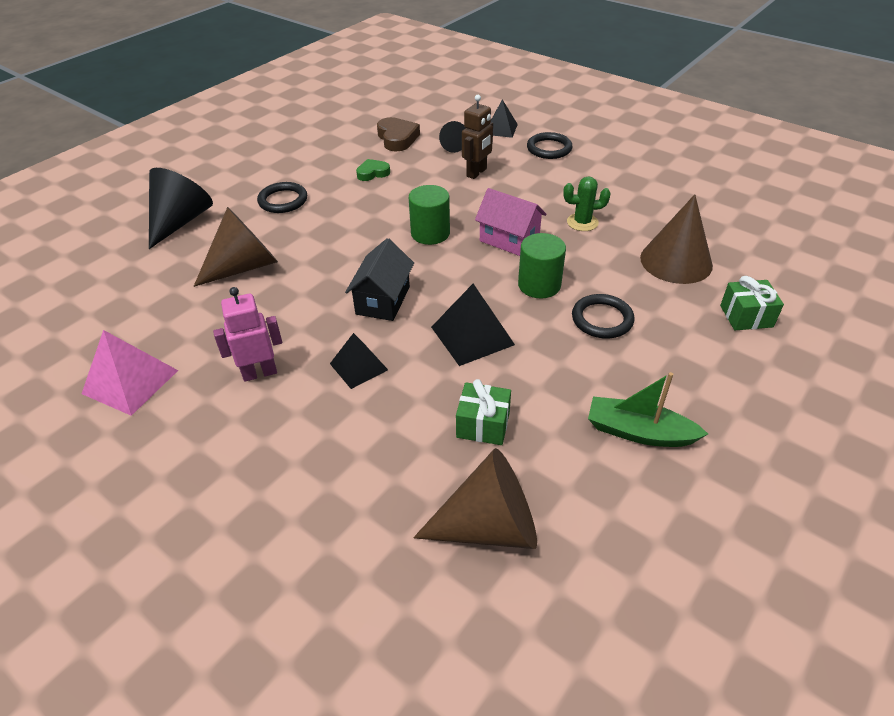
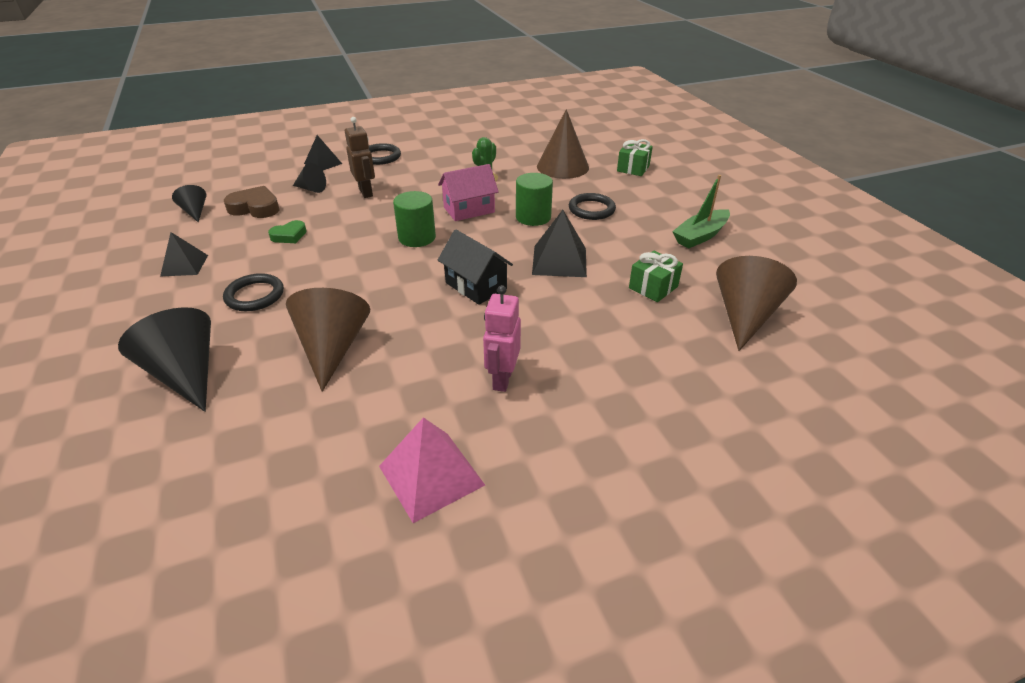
camera: 60 degrees left, 5 degrees down
black pyramid [330,333,388,389] -> black pyramid moved to [160,232,208,276]
green heart [356,159,390,181] -> green heart turned 135 degrees counterclockwise [268,220,307,243]
none -> black cone [172,185,206,222]

